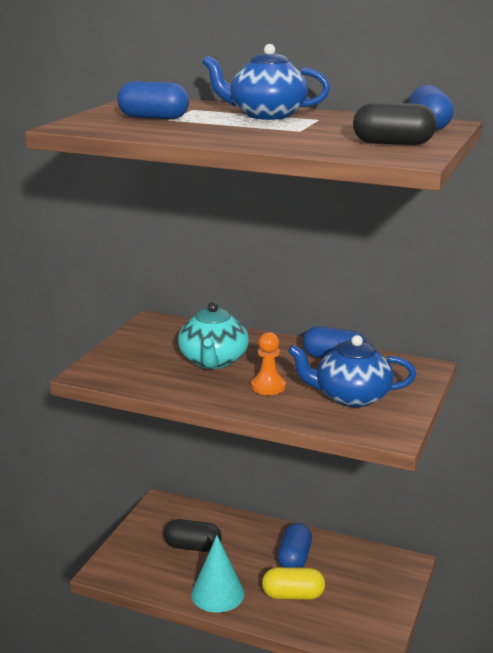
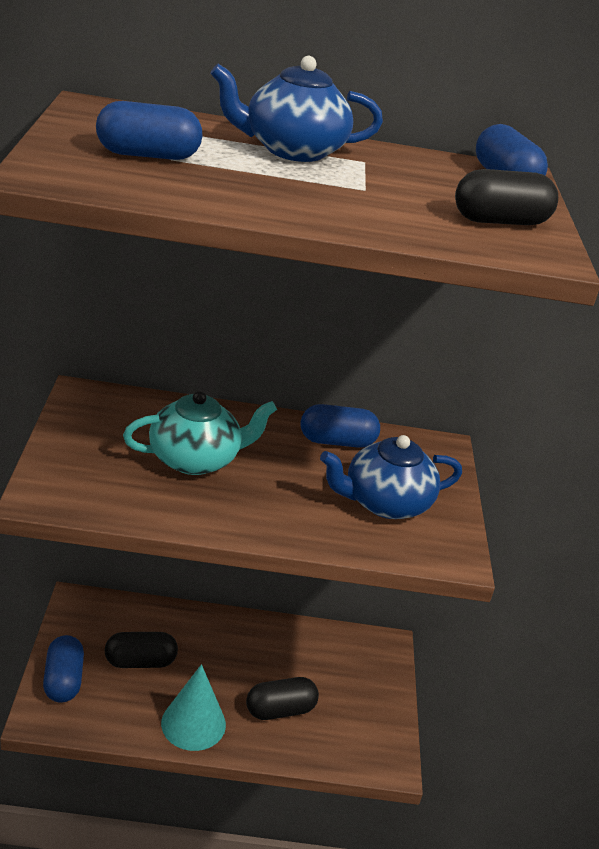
camera: 25 degrees left, 10 degrees up
turquoise teapot [178,302,249,369] -> turquoise teapot turned 90 degrees counterclockwise [123,391,277,475]
orange pawn [251,332,286,395] -> none
yellow capsule [262,567,325,600] -> black capsule [246,677,319,720]
blue capsule [277,523,312,568] -> blue capsule moved to [43,635,84,703]

